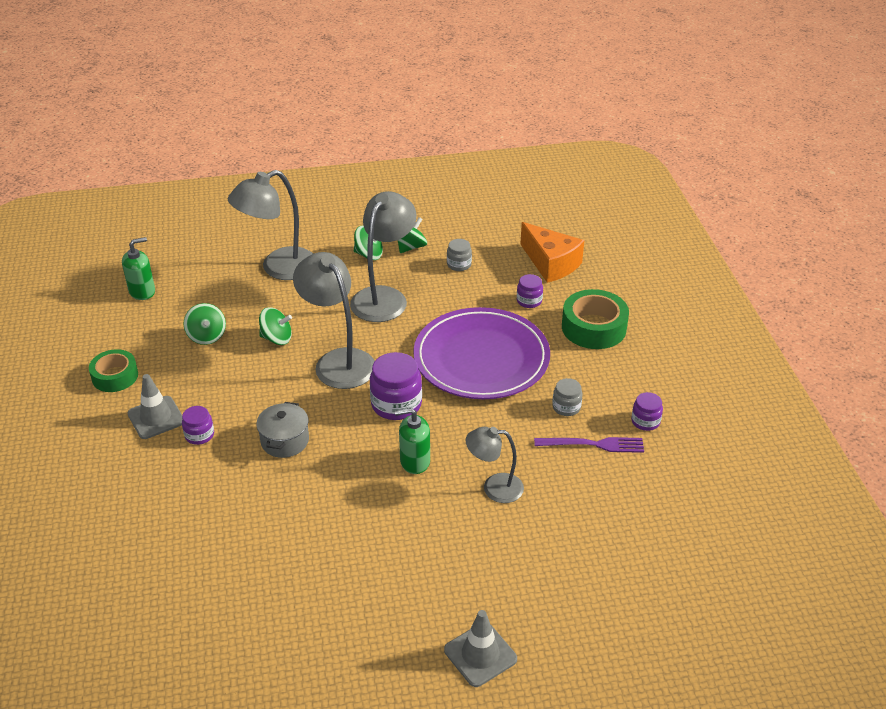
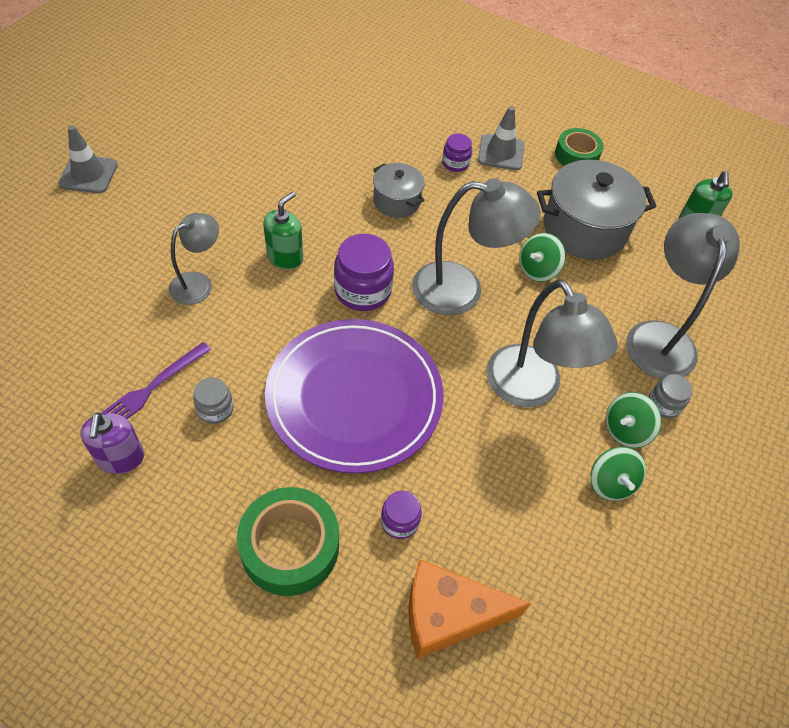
camera: 125 degrees right, 15 degrees up
green spinning top [183,303,226,345] -> grey pot [537,160,656,260]
grey jar [447,239,472,271] -> grey jar moved to [649,374,693,418]
purple jar [631,392,663,431] -> purple soap dispenser [80,412,144,474]

